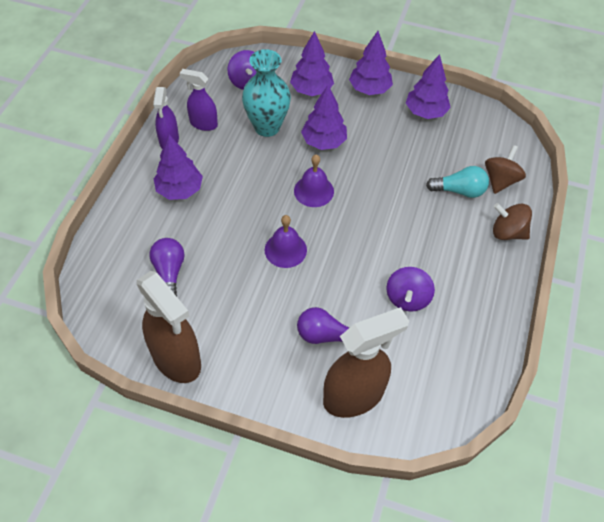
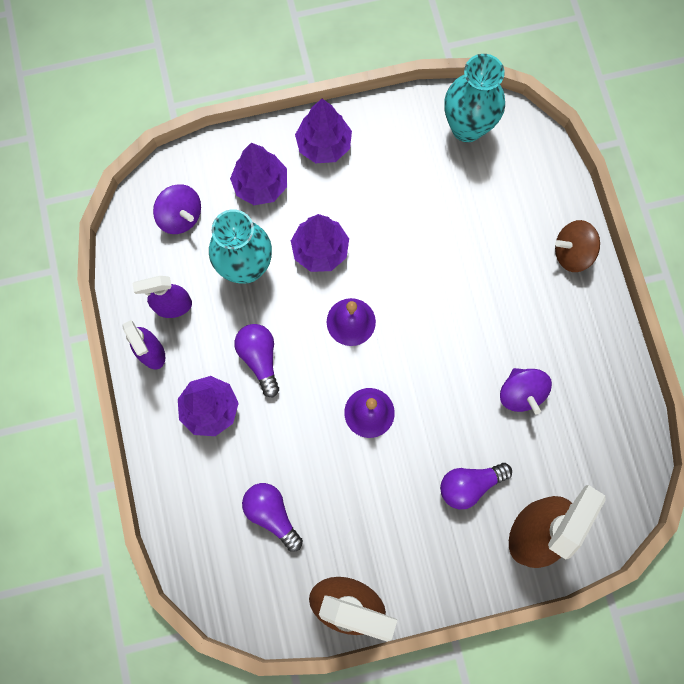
camera: 30 degrees left, 20 degrees up
purple tree [406,54,451,119] -> none
turquoise light bulb [426,166,489,198] -> none
brown spinning top [485,145,526,194] -> none
none -> purple light bulb [234,324,279,397]
none -> turquoise vase [445,54,505,142]

